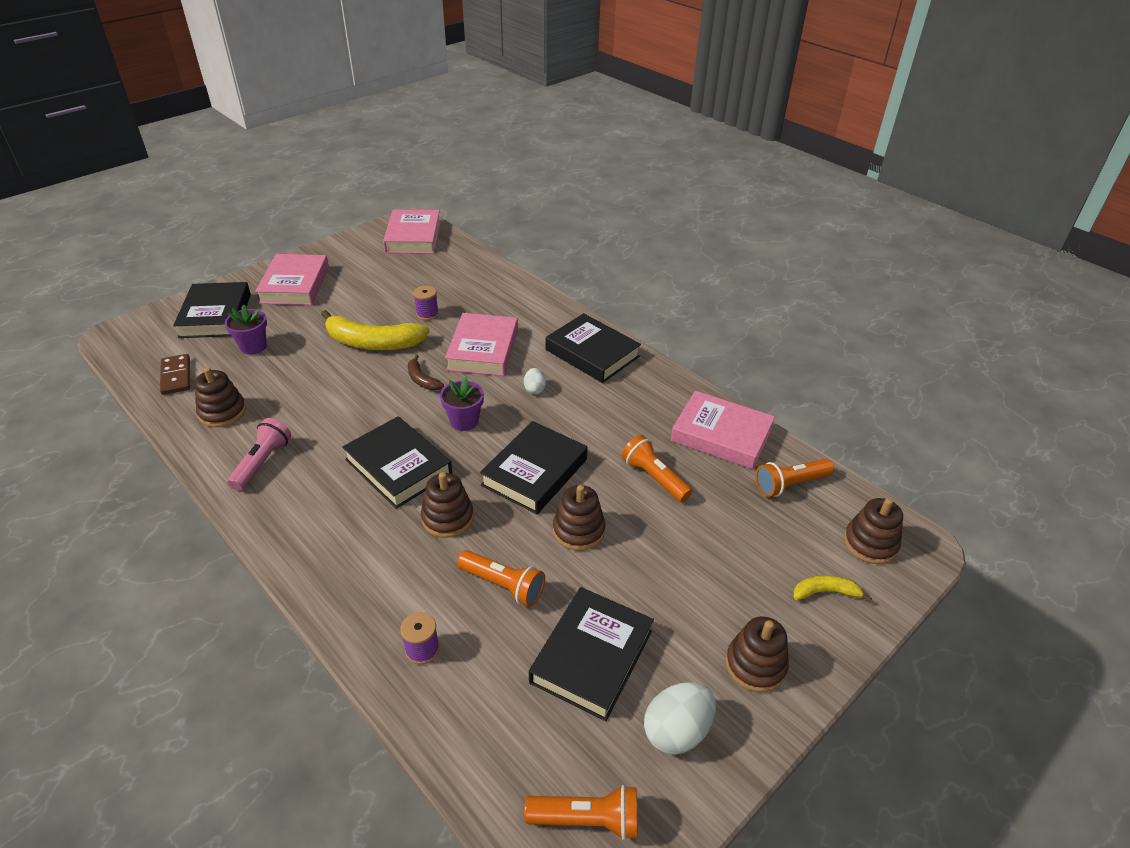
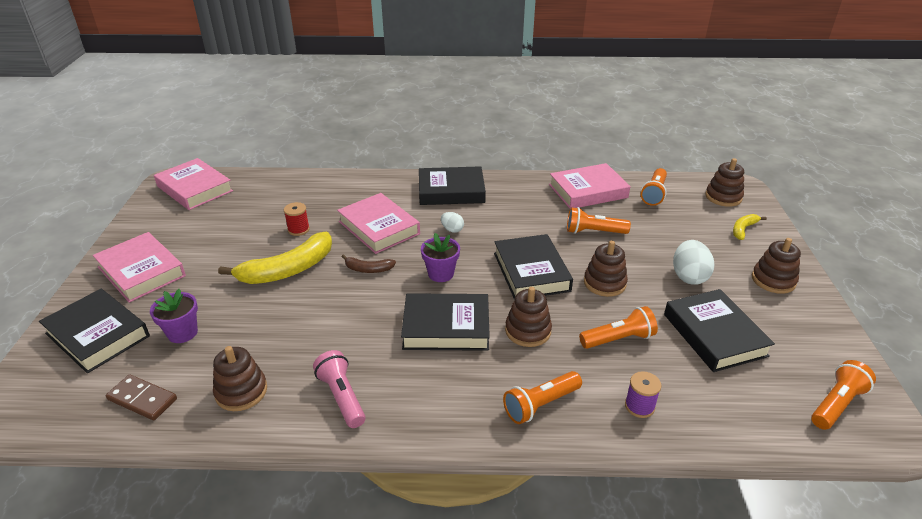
camera: 45 degrees left, 5 degrees down
purple spool [413,286,439,320] -> red spool [284,202,310,236]
white egg [644,682,716,755] -> white egg moved to [673,240,714,285]
none -> orange flashlight [503,371,582,424]

